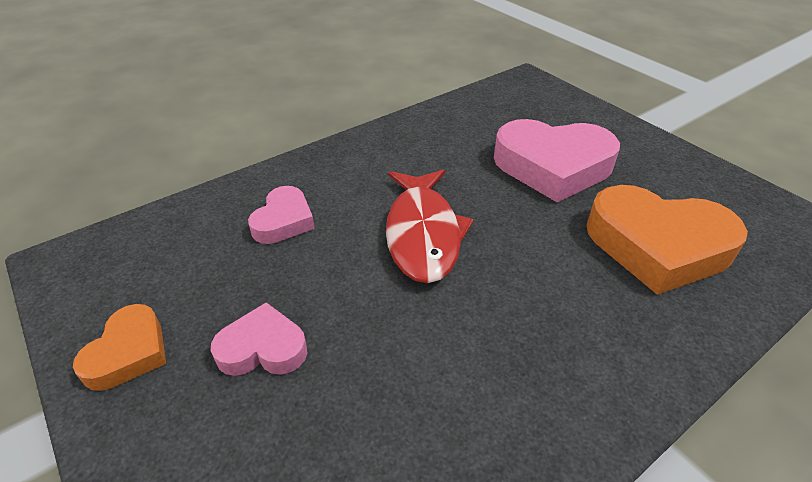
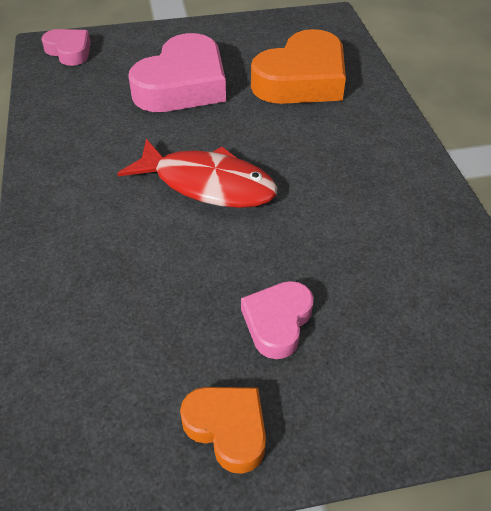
camera: 65 degrees left, 5 degrees up
pink heart [248,186,315,244] -> pink heart moved to [42,29,91,66]

